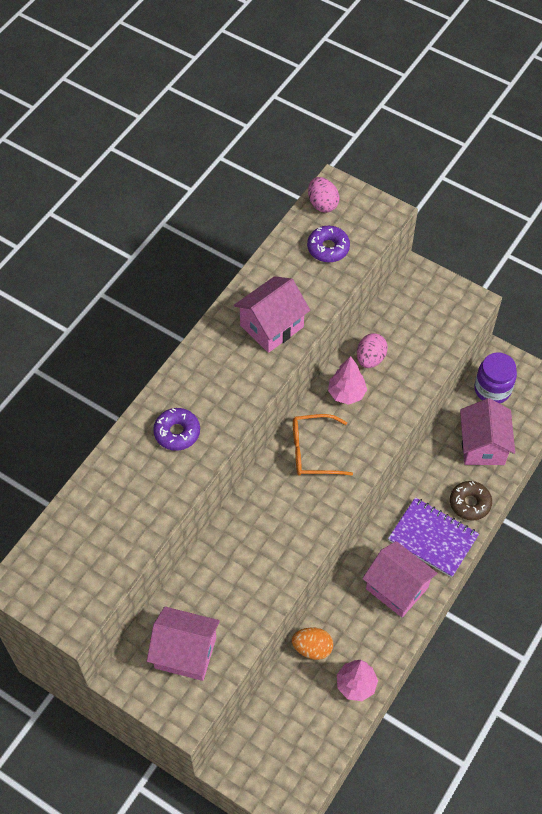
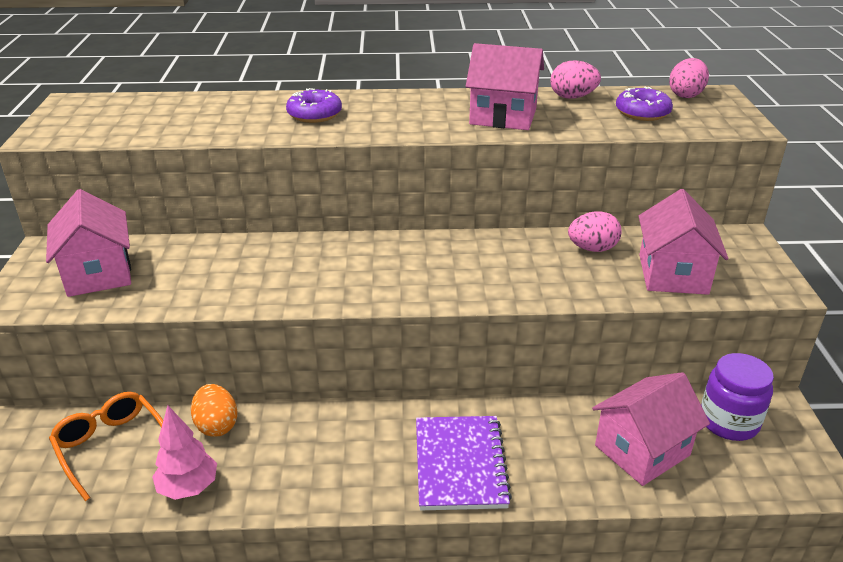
camera: 55 degrees right, 25 degrees down
orange glasses [293,414,353,476] -> orange glasses moved to [49,392,163,501]
pink tree [328,356,367,405] -> none
pink house [362,541,438,617] -> pink house moved to [639,189,728,295]
brown donut [450,481,492,521] -> none
none -> pink egg [550,60,601,99]

